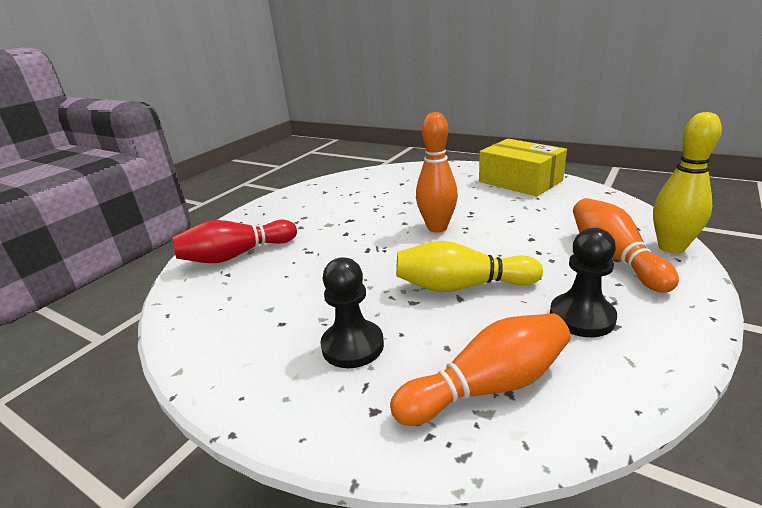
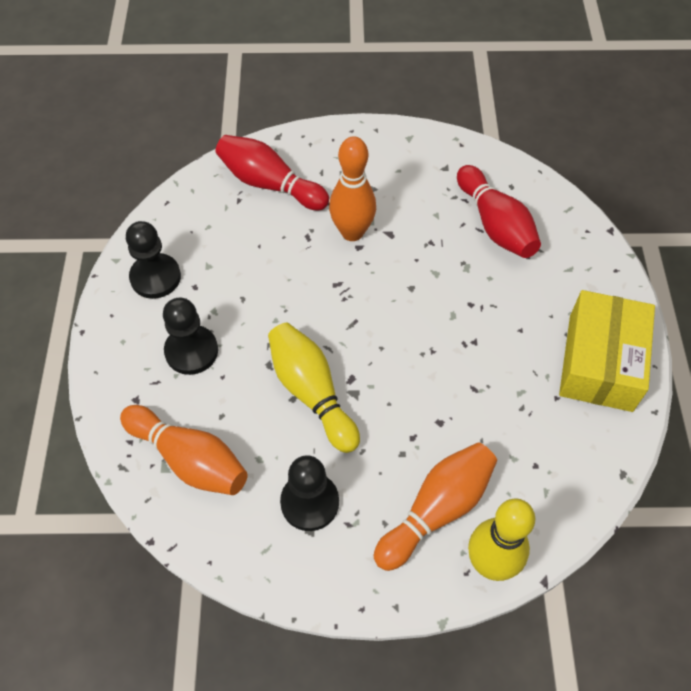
camera: 55 degrees right, 30 degrees up
orange bowling pin [416,112,458,232] -> orange bowling pin moved to [329,136,376,241]
none -> black pawn [126,221,181,299]
none -> red bowling pin [457,165,541,258]

